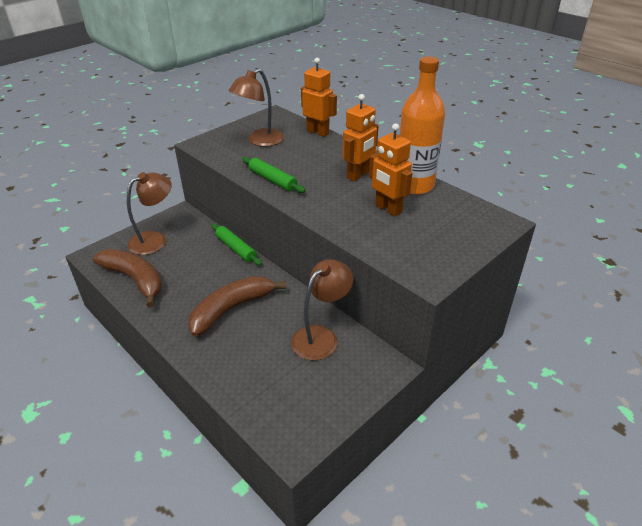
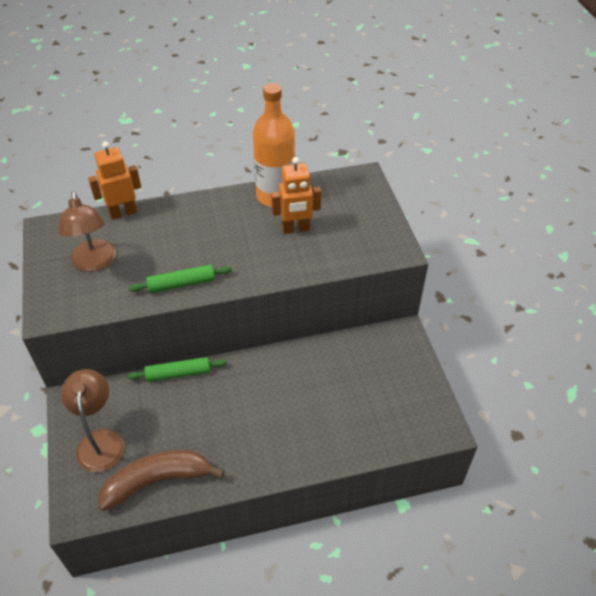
camera: 60 degrees left, 10 degrees up
brown banana [188,276,286,337] -> none
brown lamp [291,259,353,361] -> none
orange robot [343,94,378,182] -> none

